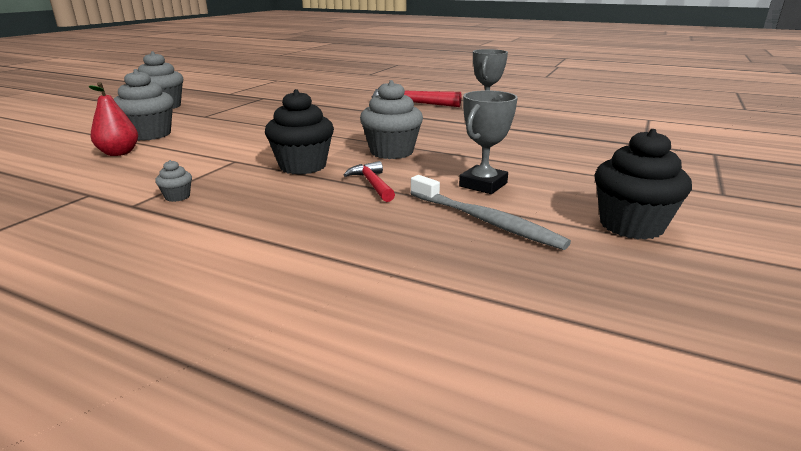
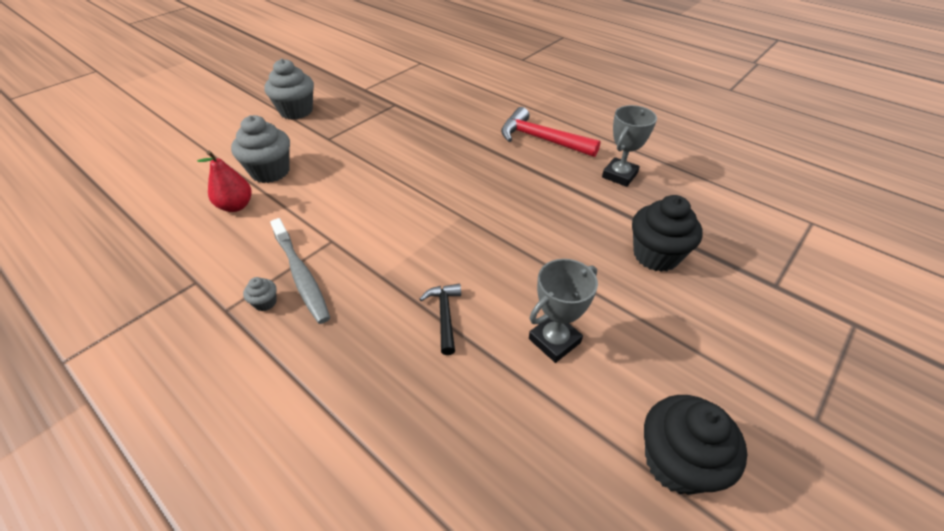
camera: 15 degrees right, 20 degrees up
black cupcake [265,89,334,175] -> black cupcake moved to [632,195,703,272]
red hammer [344,161,395,202] -> black hammer [419,284,461,355]
grey cupcake [360,80,423,159] -> none
grey toothbrush [410,175,571,250] -> grey toothbrush moved to [270,218,330,324]

